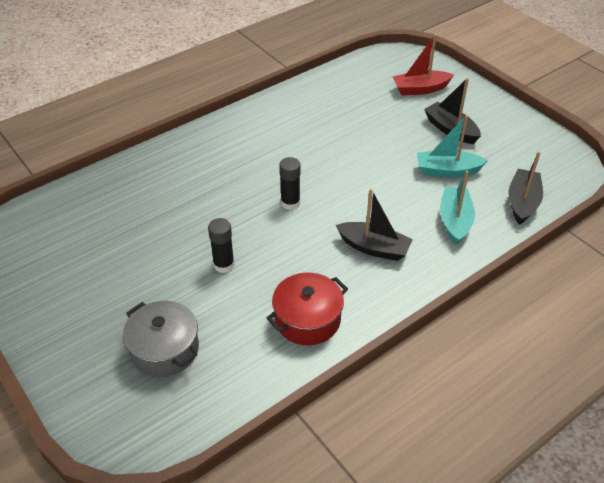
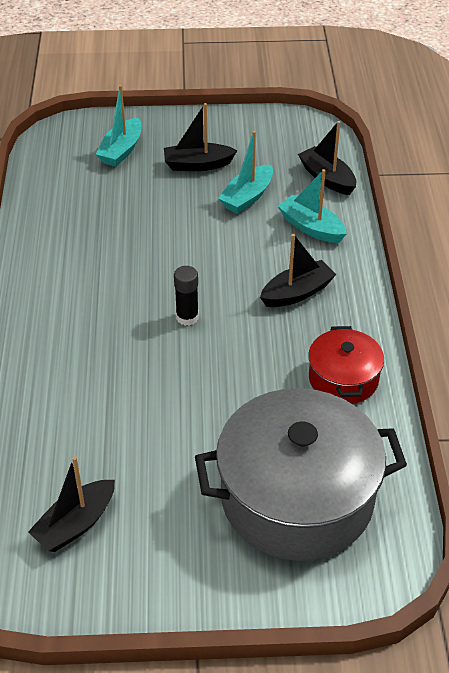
camera: 55 degrees left, 0 degrees up
grey pot [123,301,199,377] -> grey pot [195,388,407,561], size x1.98
black glue stick [208,218,235,273] -> none
red boat [393,34,454,95] -> turquoise boat [96,85,141,167]
none -> black boat [28,456,115,552]

